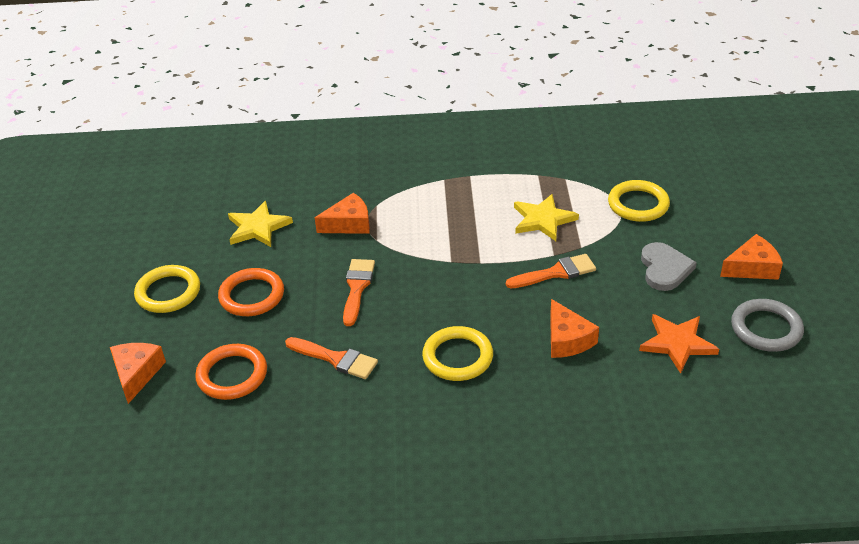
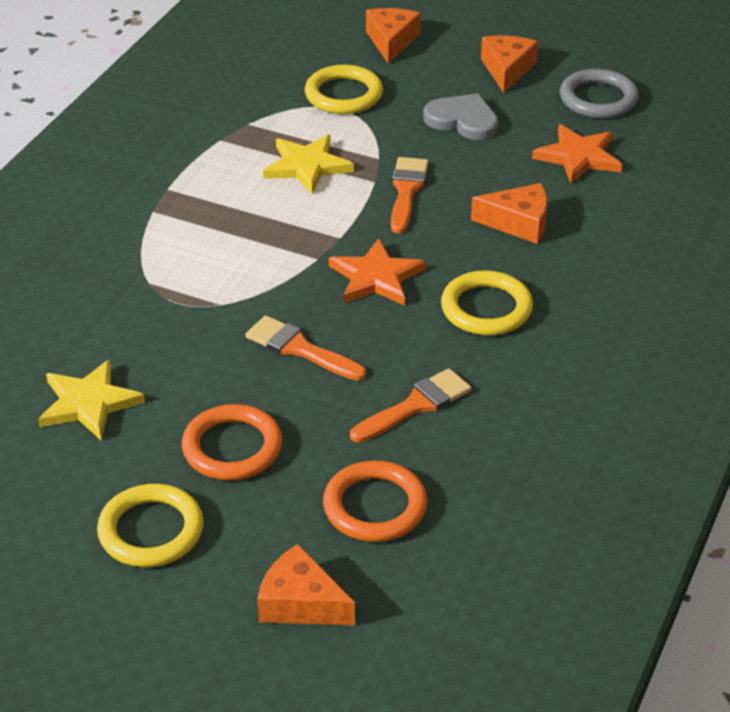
camera: 65 degrees left, 0 degrees up
orange cheese [315,193,370,234] -> orange cheese moved to [366,8,421,64]
none -> orange star [329,238,426,306]

